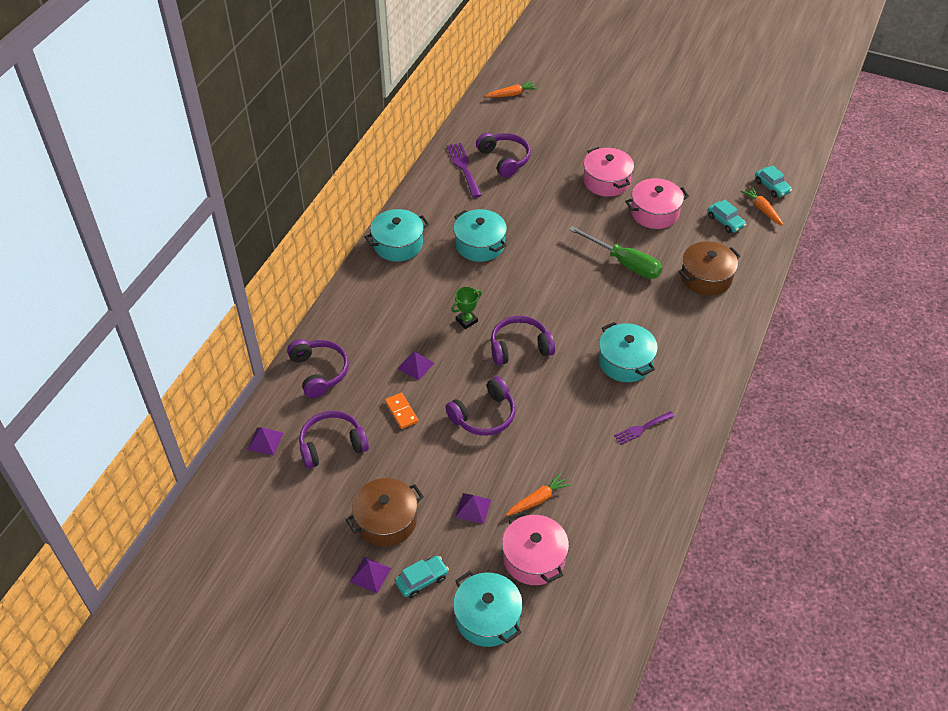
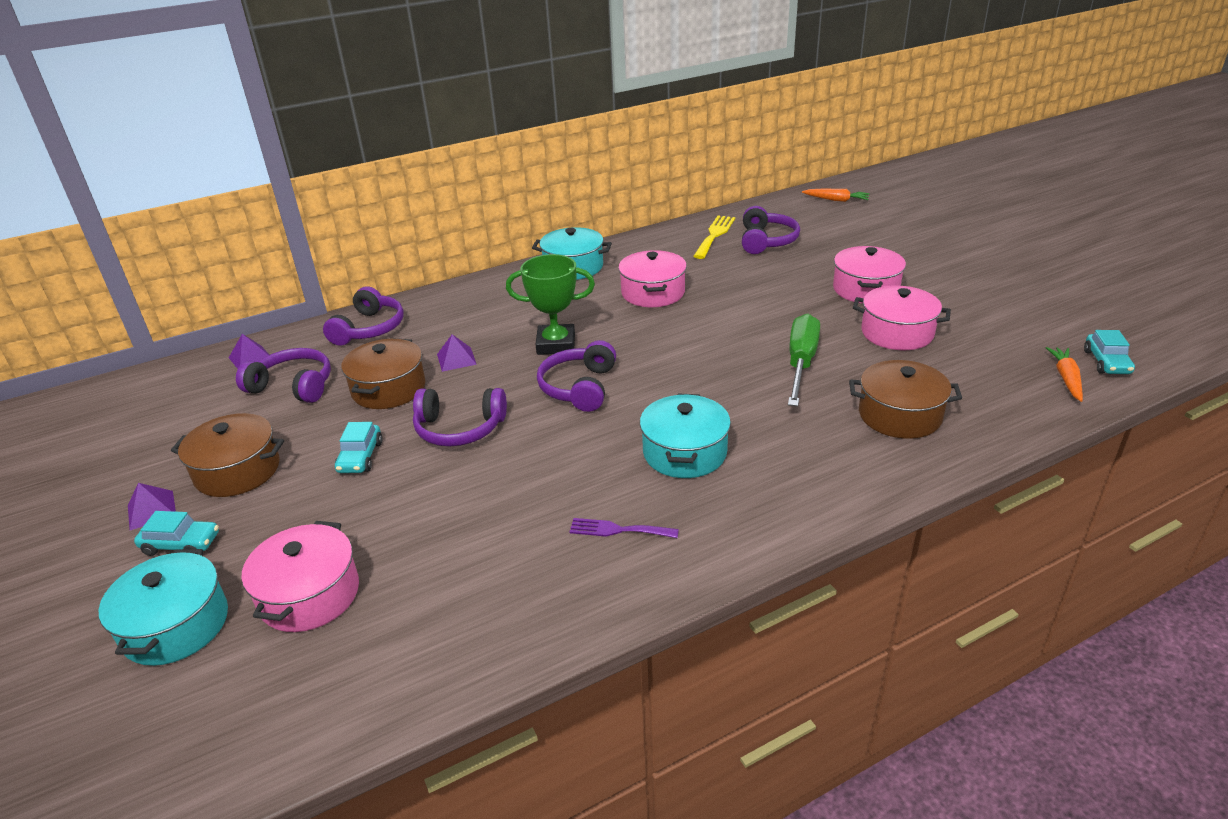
camera: 40 degrees right, 15 degrees down
orange domino [385,393,418,429] -> brown pot [341,338,425,409]
purple fork [447,143,482,198] -> yellow fork [693,215,735,259]
green trophy [451,287,482,329] -> green trophy [506,254,595,355], size x1.74
turquoise pot [454,209,507,262] -> pink pot [618,250,687,307]
purple pyramid [455,493,491,524] -> none
purple headphones [491,316,555,365] -> purple headphones turned 105 degrees counterclockwise [537,340,616,412]
orange carrot [506,473,571,516] -> none
green screwdriver [569,226,662,279] -> green screwdriver turned 150 degrees counterclockwise [788,314,820,406]
turquoise car [708,200,746,233] -> turquoise car moved to [335,422,383,473]

